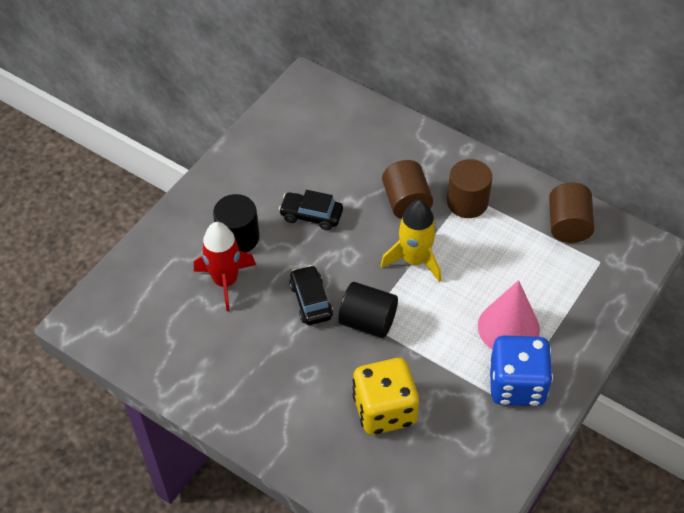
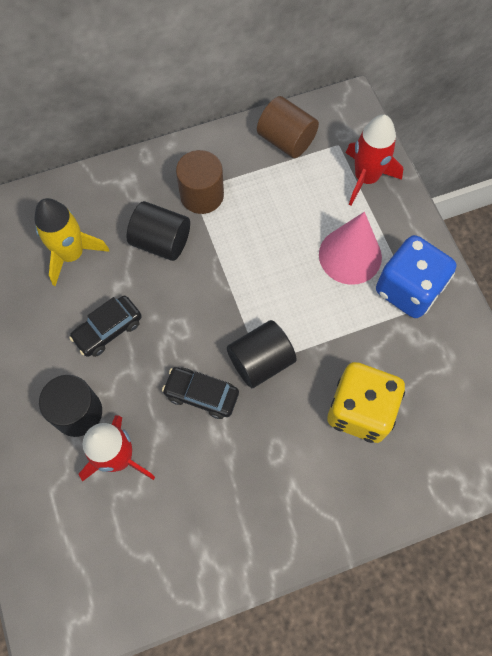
camera: 55 degrees left, 15 degrees up
yellow rocket [381,200,441,282] -> yellow rocket moved to [34,198,109,286]
brown cylinder [382,160,433,219] -> black cylinder [127,201,190,261]
none -> red rocket [346,115,403,206]

